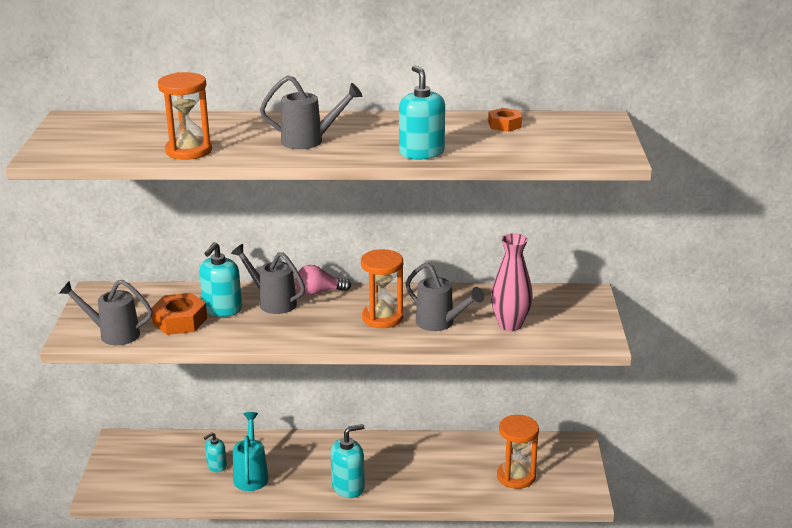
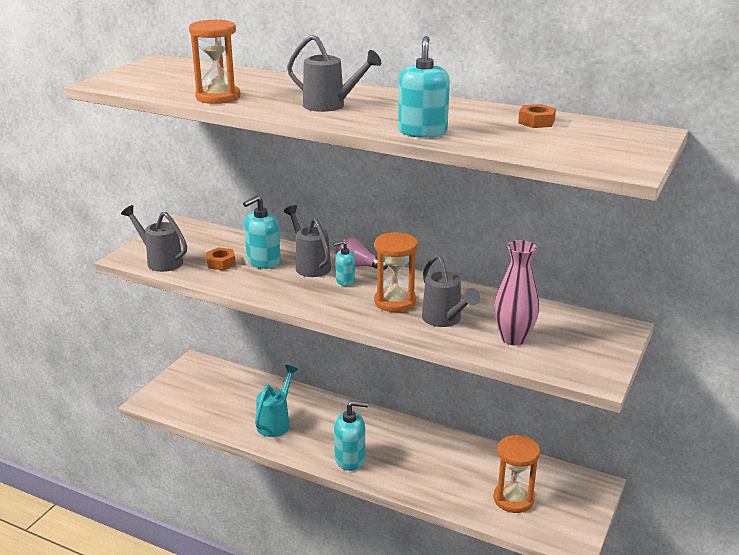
camera: 25 degrees right, 0 degrees up
orange nut [151,293,207,335] -> orange nut [206,247,236,270], size x0.62
turquoise soap dispenser [204,432,227,472] -> turquoise soap dispenser moved to [333,241,355,286]

